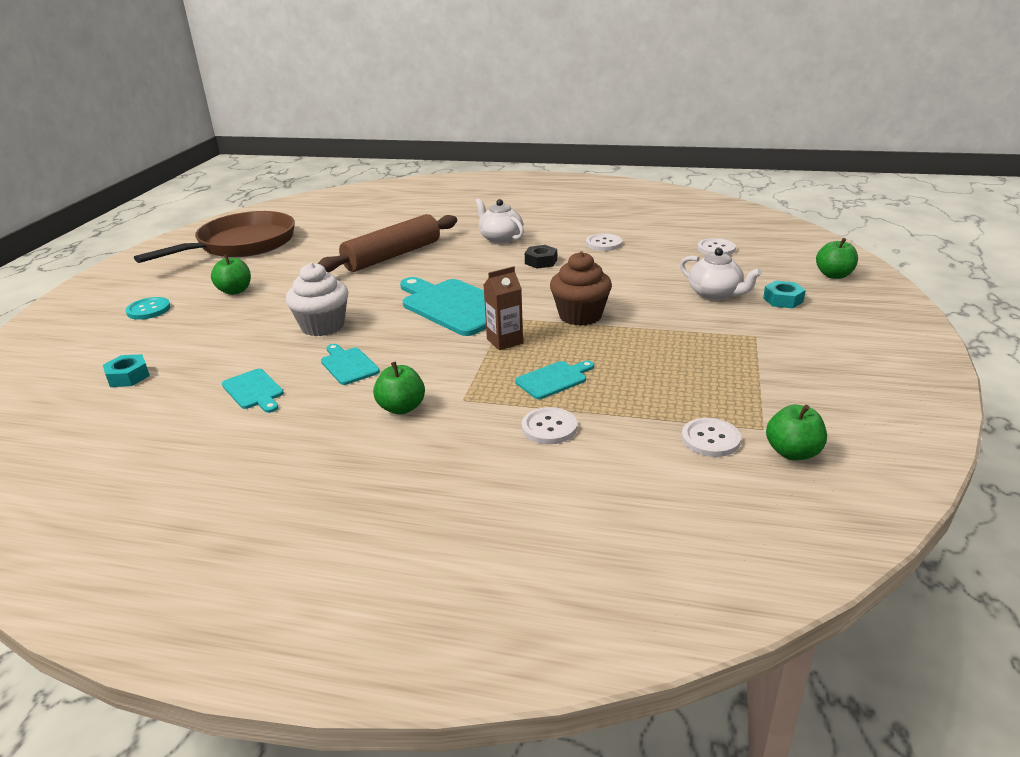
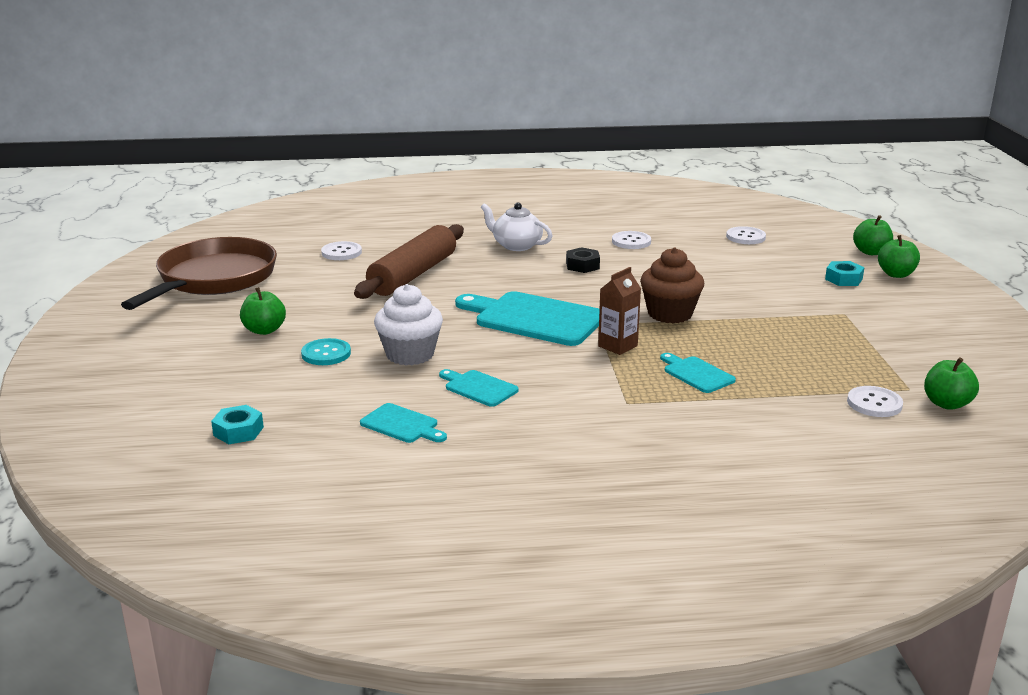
camera: 20 degrees left, 5 degrees down
turquoise button [126,297,171,320] -> turquoise button moved to [301,338,351,365]
green apple [373,362,425,415] -> green apple moved to [878,235,920,278]
turquoise cutting board [515,361,594,399] -> turquoise cutting board turned 75 degrees counterclockwise [660,353,736,393]
white button [522,407,577,444] -> white button moved to [321,241,362,260]
white teapot [680,248,762,300] -> none

